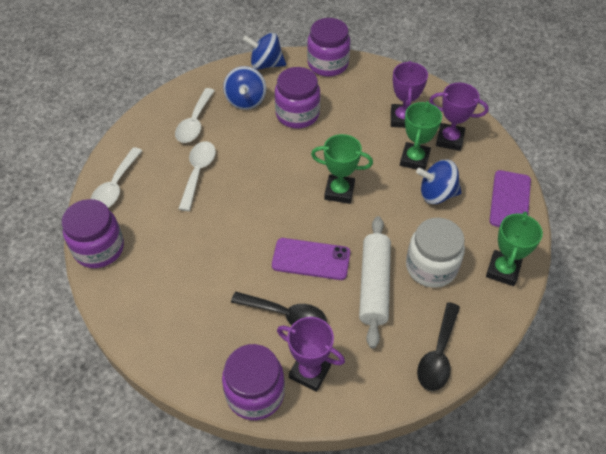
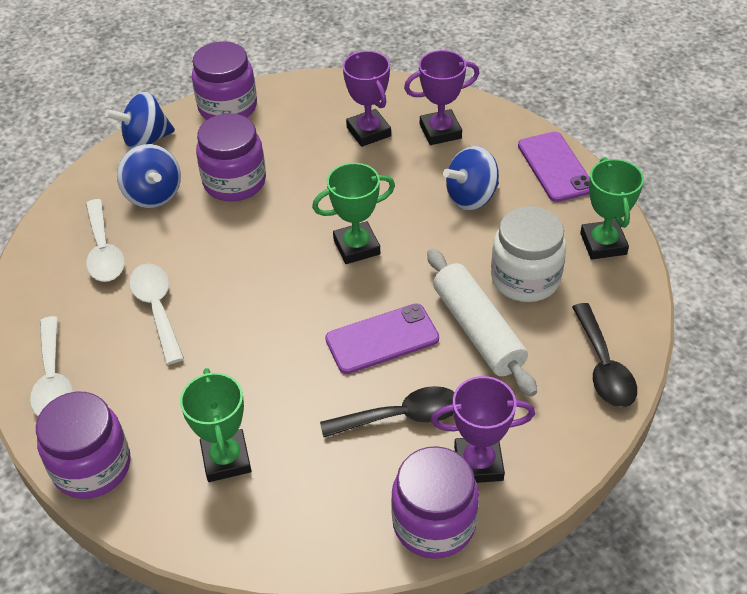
camera: 30 degrees left, 5 degrees down
green trophy [400,101,442,170] -> green trophy moved to [180,368,251,482]

